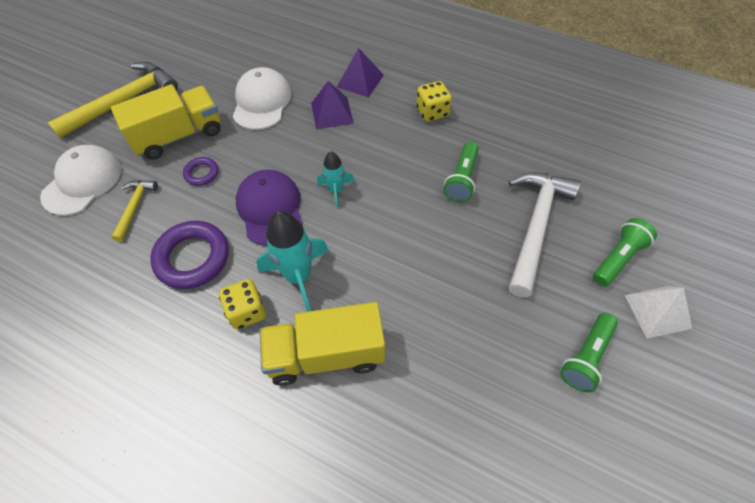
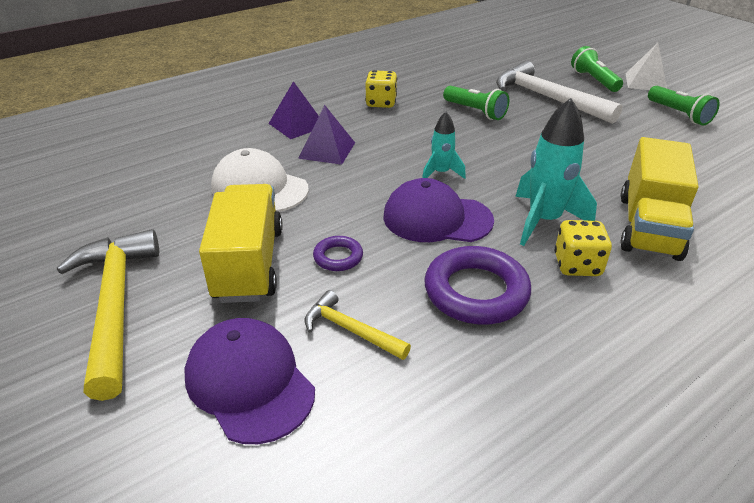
camera: 65 degrees left, 20 degrees down
white cap [40,145,121,216] -> purple cap [185,318,315,444]

